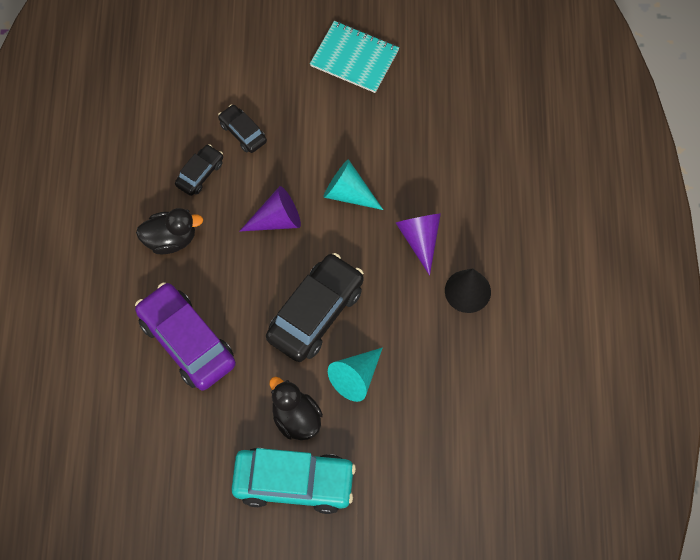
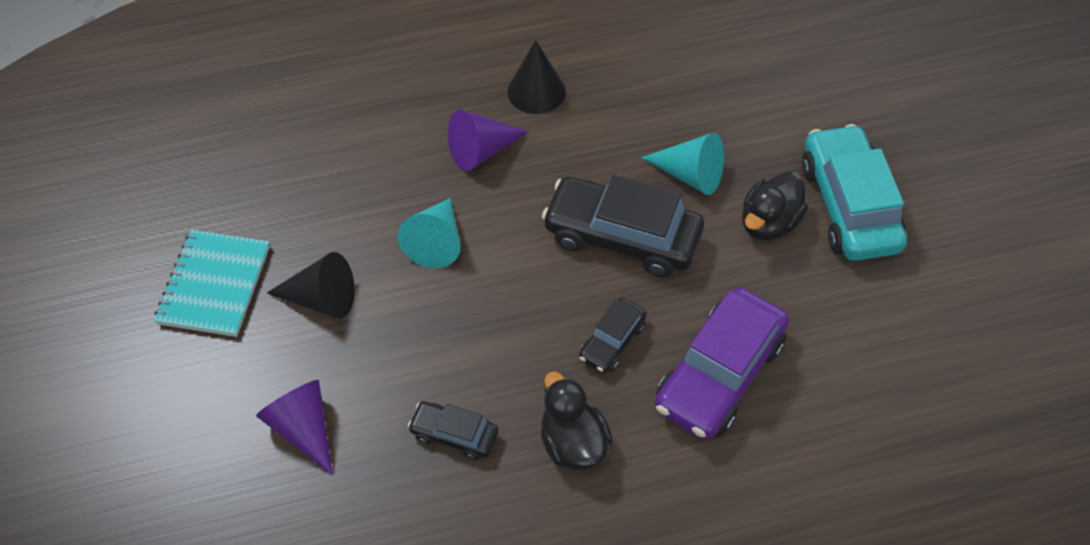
camera: 105 degrees left, 10 degrees down
black car [218,104,267,153] -> black car moved to [579,298,647,373]
purple cone [239,186,301,232] -> purple cone moved to [256,380,333,475]
none -> black cone [267,252,355,318]

